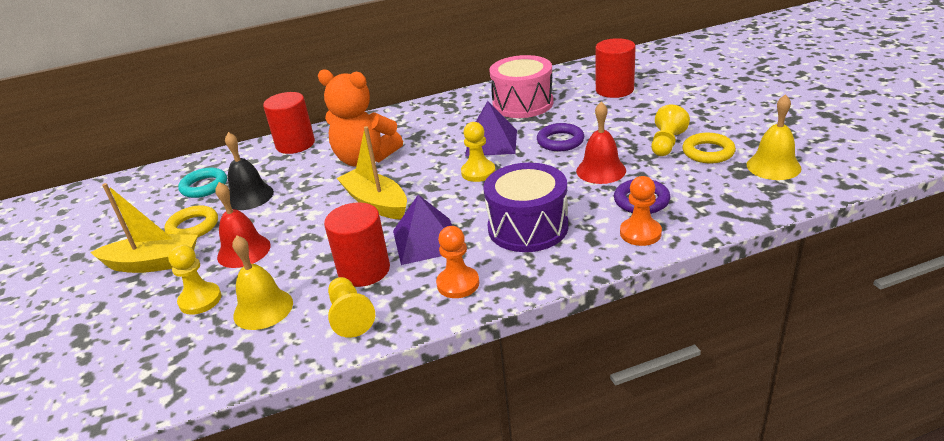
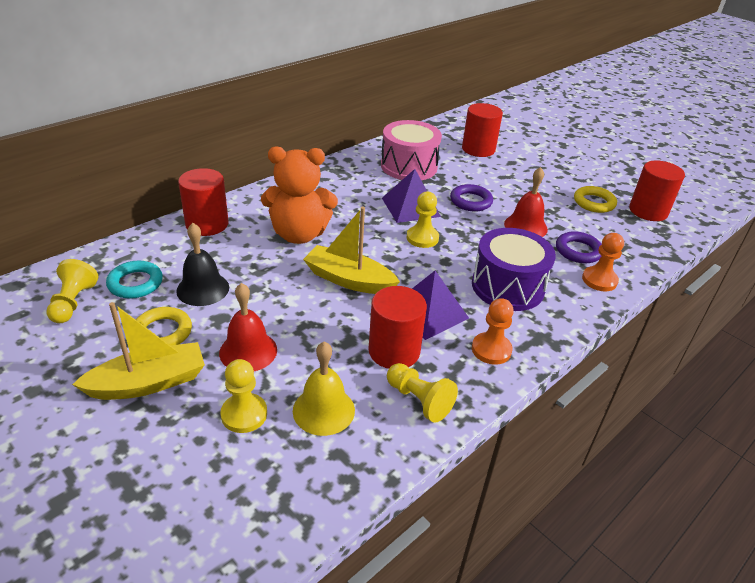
camera: 30 degrees left, 5 degrees up
yellow pawn [652,104,690,156] -> yellow pawn moved to [46,259,99,323]
yellow bell [747,94,801,180] -> red cylinder [629,160,685,221]

